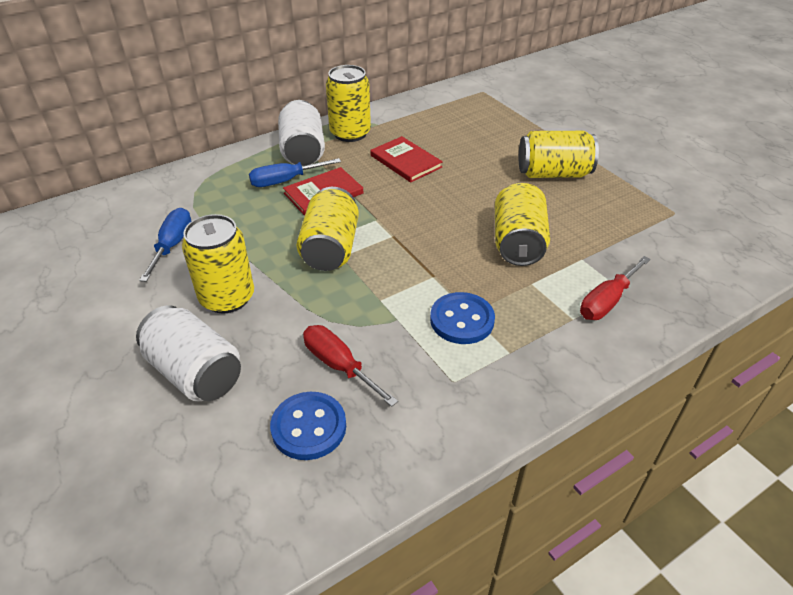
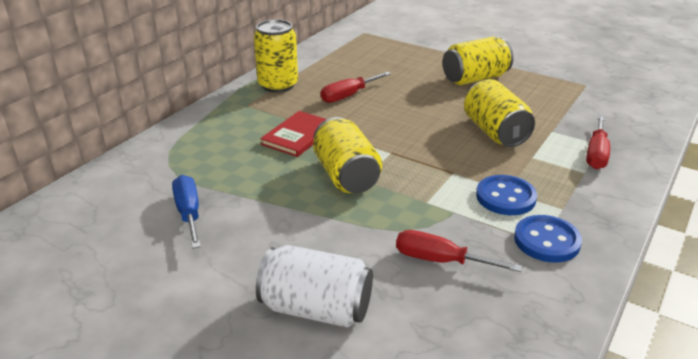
camera: 25 degrees left, 10 degrees down
yellow can [182,214,254,314] -> none
blue screwdriver [249,158,341,187] -> none
blue button [270,392,346,460] -> blue button moved to [514,215,582,263]
white can [278,100,325,166] -> none
red book [370,136,443,182] -> red screwdriver [321,72,391,103]

